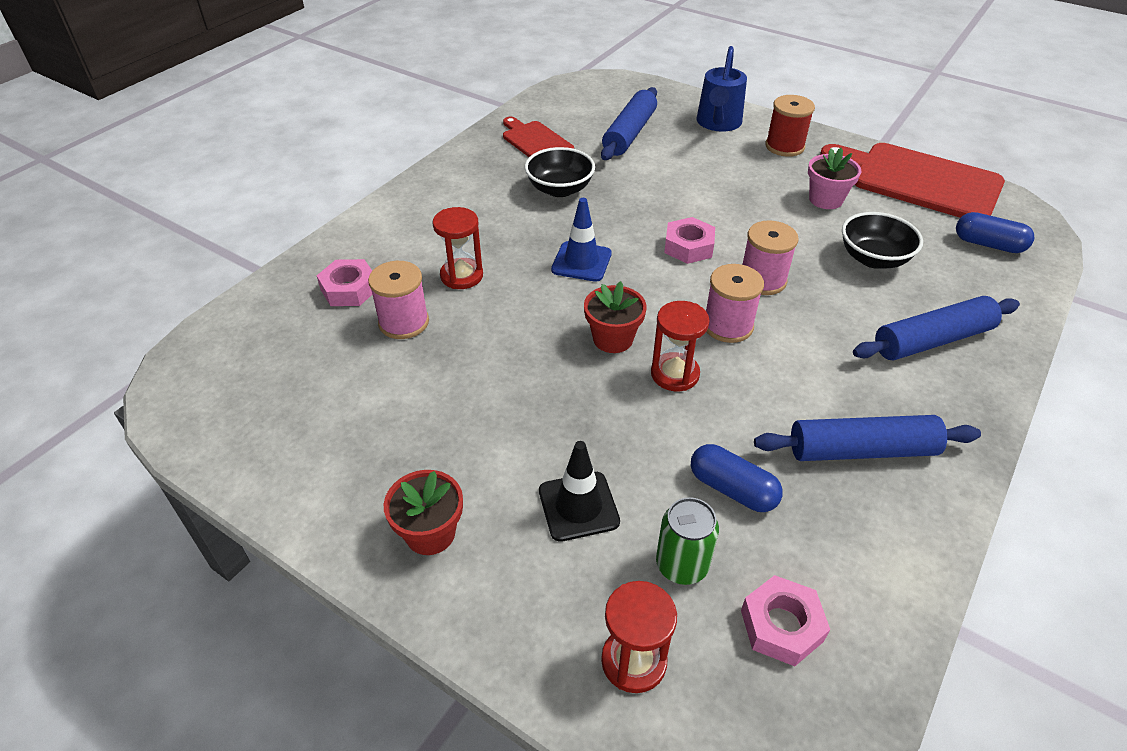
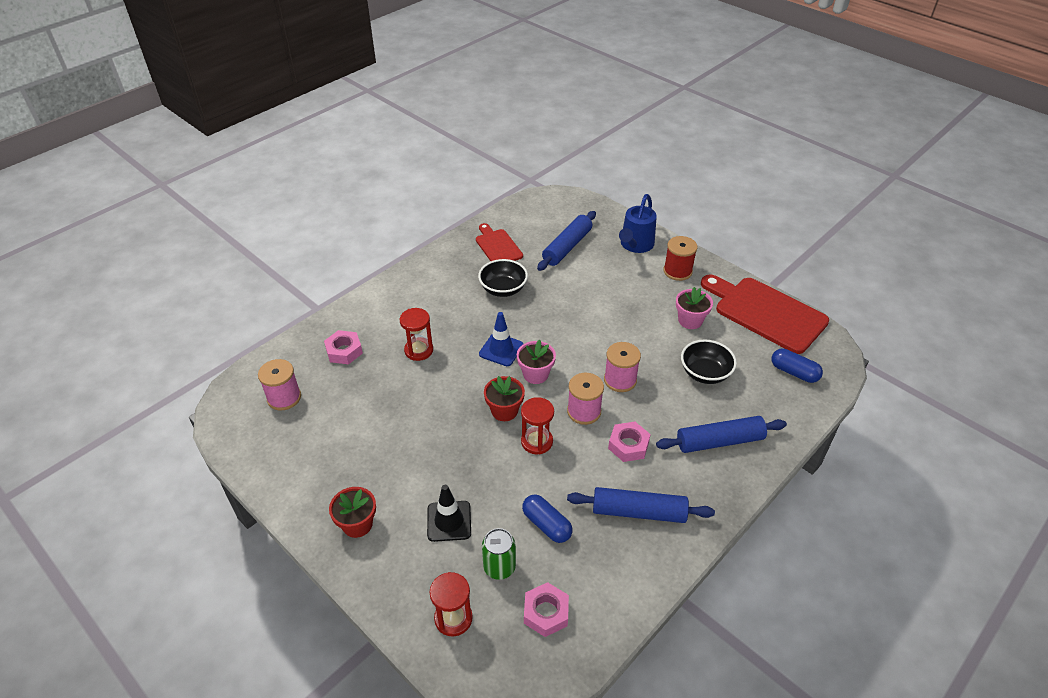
camera: 10 degrees right, 0 degrees up
pink spool [368,261,429,339] -> pink spool moved to [258,359,301,410]
pink nut [664,217,715,264] -> pink nut moved to [608,422,651,462]
none -> pink flower pot [517,340,556,384]

